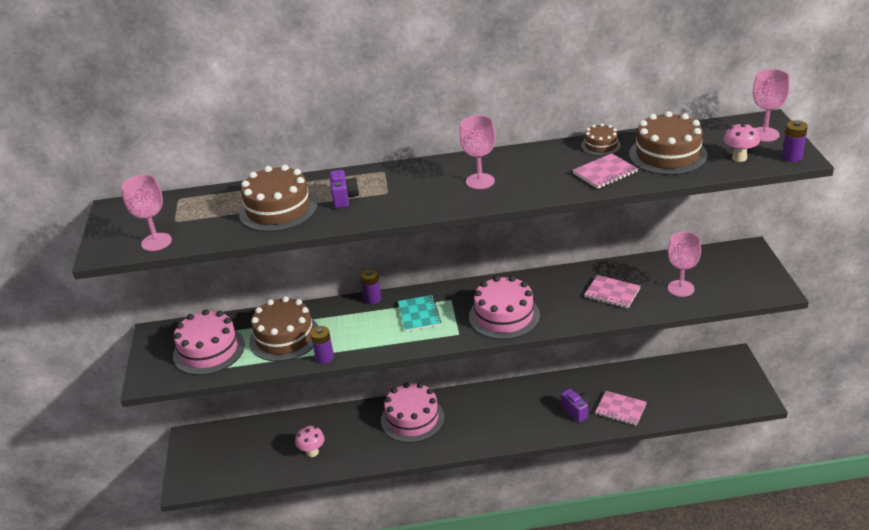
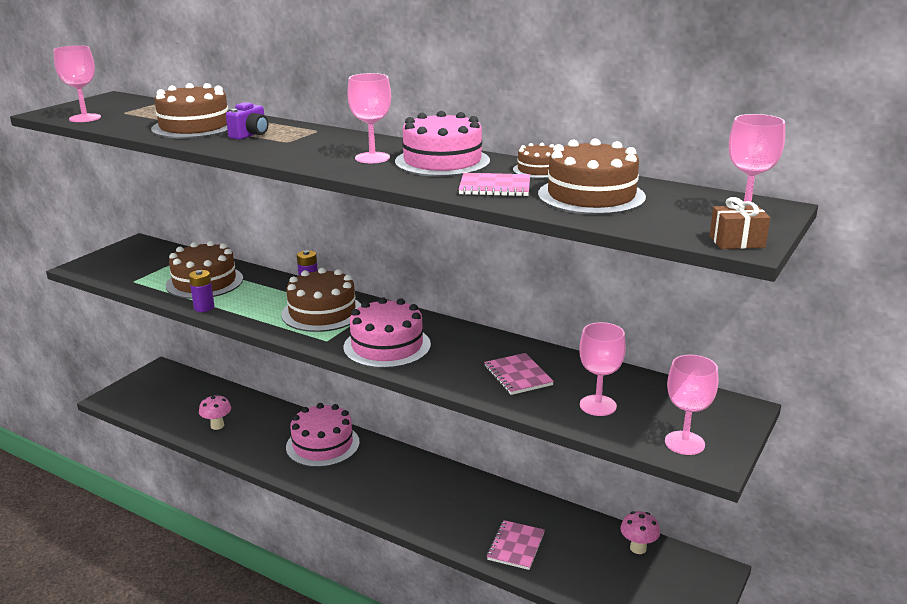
camera: 35 degrees right, 10 degrees down
pink cake [173,309,245,375] -> pink cake moved to [395,111,490,177]
turquoise notebook [398,295,441,332] -> brown cake [282,268,361,332]
purple camera [561,389,591,422] -> none
pink notebook [595,391,647,426] -> pink notebook turned 45 degrees clockwise [487,520,545,570]
pink mushroom [724,123,760,162] -> pink mushroom moved to [620,511,660,554]
purple battery [782,120,808,162] -> brown gift [709,197,770,249]
none -> pink goblet [665,355,718,455]

